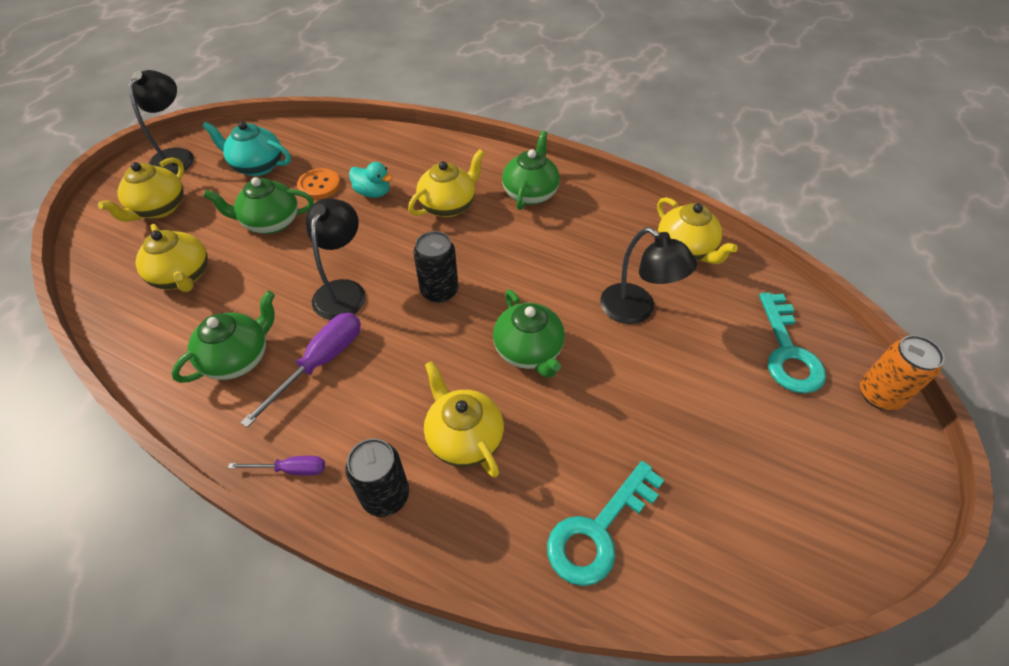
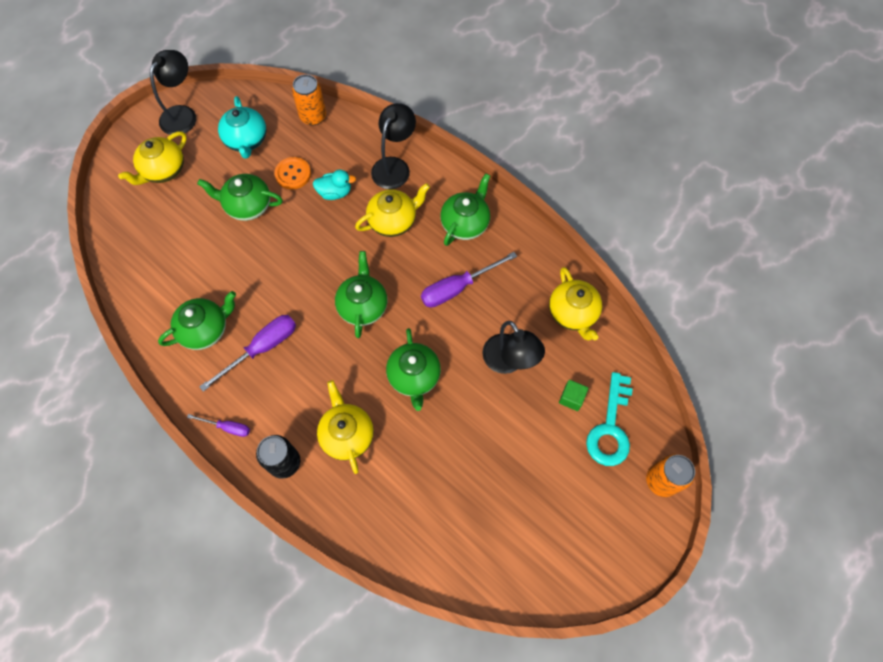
camera: 15 degrees right, 15 degrees up
yellow teapot [135,224,208,292] -> none
turquoise teapot [202,121,291,176] -> turquoise teapot turned 135 degrees counterclockwise [218,96,266,159]
black lamp [306,198,366,320] -> black lamp moved to [371,103,416,189]
turquoise duck [349,162,393,198] -> turquoise duck turned 45 degrees counterclockwise [313,170,356,200]
black can [413,231,459,303] -> green teapot [335,251,387,338]
turquoise key [547,461,664,586] -> none
none -> orange can [292,74,326,125]
none -> purple screwdriver [421,252,517,307]
none -> green cube [559,380,589,411]

